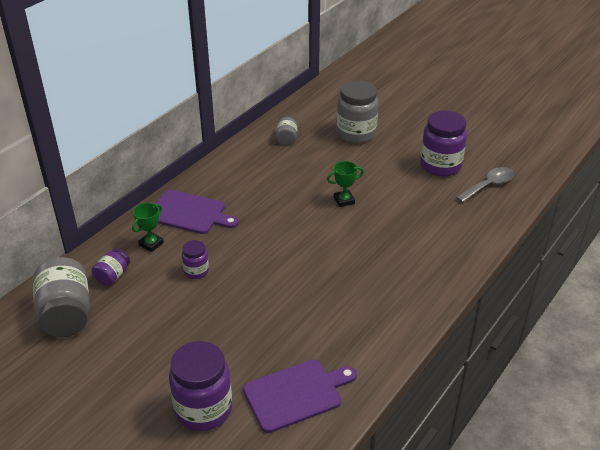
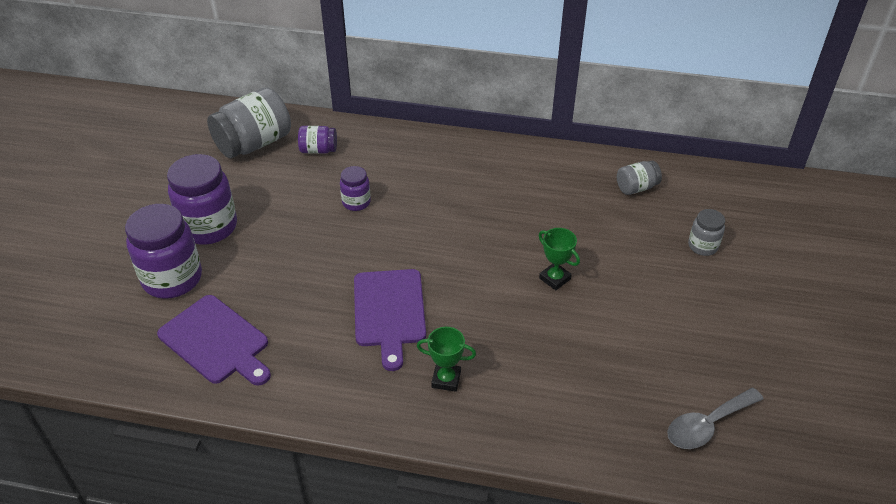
camera: 65 degrees right, 5 degrees up
green trophy [132,203,164,252] -> green trophy moved to [417,327,476,392]
purple cutting board [155,190,239,234] -> purple cutting board moved to [354,269,426,371]
grey jar [337,80,378,144] -> grey jar [688,209,725,256], size x0.52
purple jar [420,110,467,177] -> purple jar moved to [167,154,237,244]
grey spoon [456,167,514,203] -> grey spoon turned 120 degrees clockwise [667,388,764,449]

